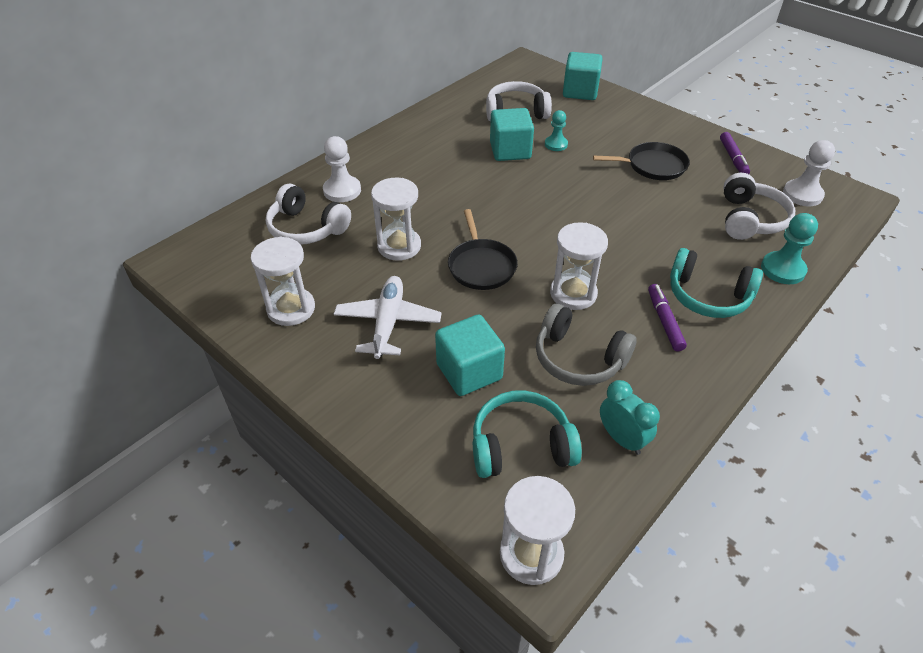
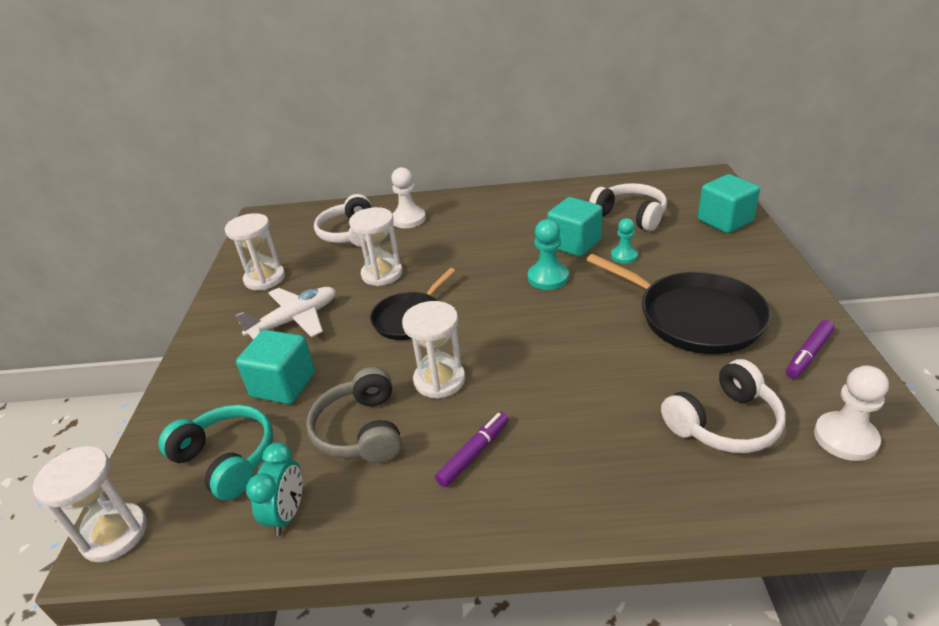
camera: 50 degrees right, 10 degrees down
black pan [593,142,689,180] -> black pan [586,254,771,354], size x1.60
turquoise headphones [670,248,763,318] -> none
turquoise pawn [761,213,818,284] -> turquoise pawn moved to [528,219,569,290]

